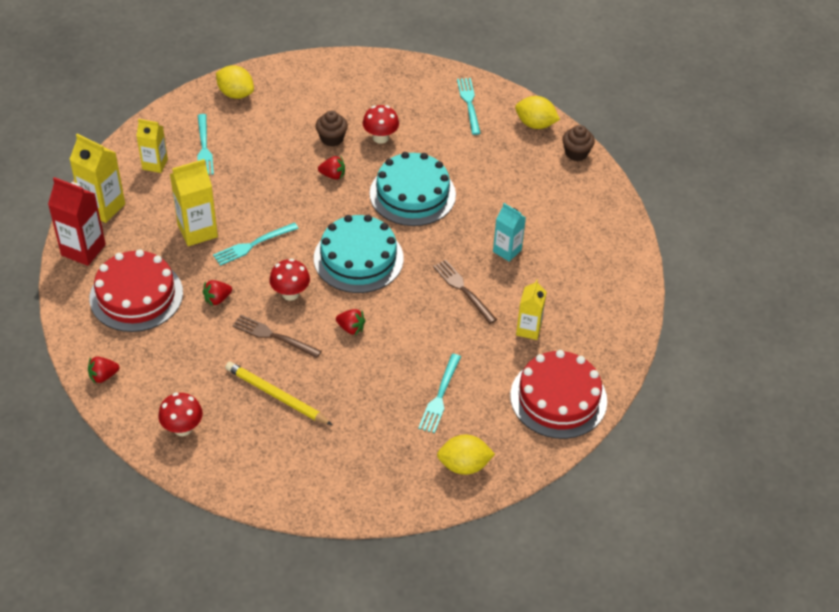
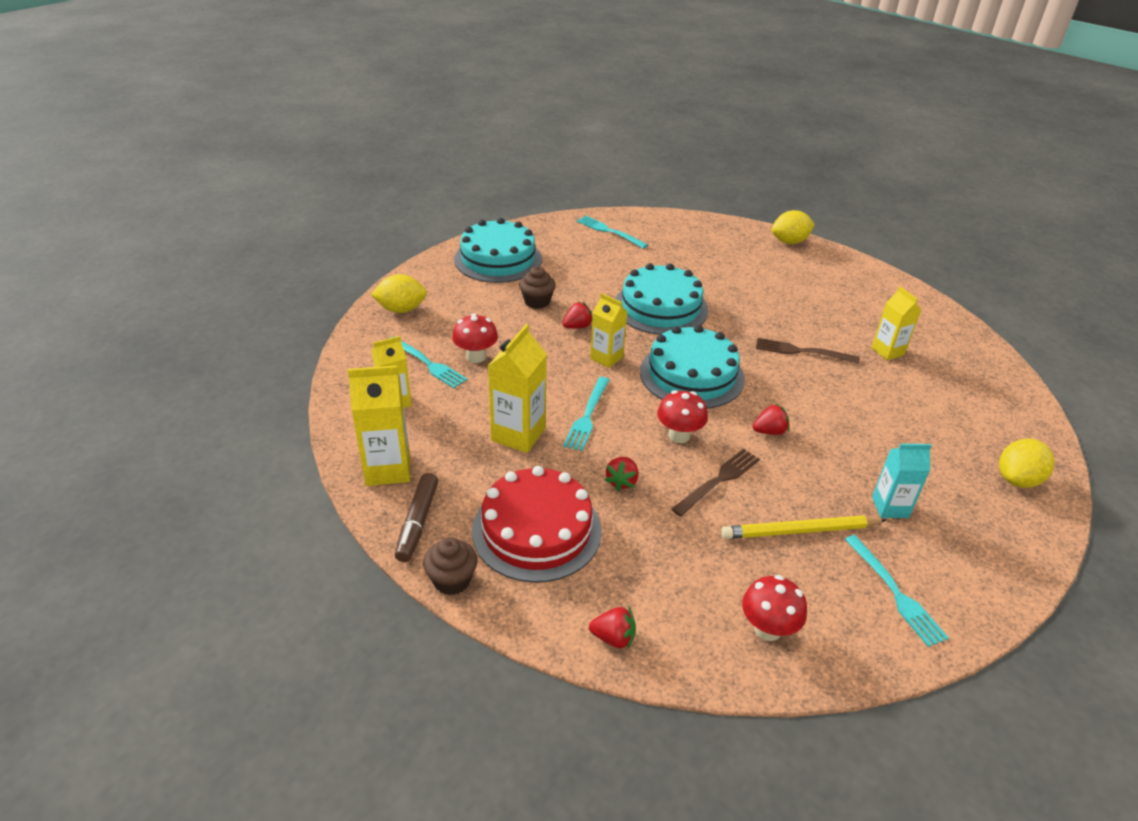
camera: 40 degrees left, 10 degrees down
red carton [48,177,106,266] -> brown marker [395,473,438,562]
red strawberry [88,357,119,384] -> red strawberry turned 105 degrees counterclockwise [589,607,636,650]
brown fork [232,315,322,358] -> brown fork turned 150 degrees clockwise [671,449,760,517]
red mushroom [363,105,399,144] -> red mushroom moved to [452,313,498,363]
turquoise fork [418,354,461,433] -> turquoise fork moved to [845,535,949,647]
turquoise carton [493,203,526,262] -> turquoise carton moved to [872,444,932,518]
red cake [510,350,607,439] -> none
yellow lemon [515,96,560,129] -> yellow lemon moved to [772,210,815,244]
brown cupcake [562,125,595,161] -> brown cupcake moved to [423,537,478,595]
none -> turquoise cake [454,218,542,283]
none -> yellow carton [590,293,627,368]

